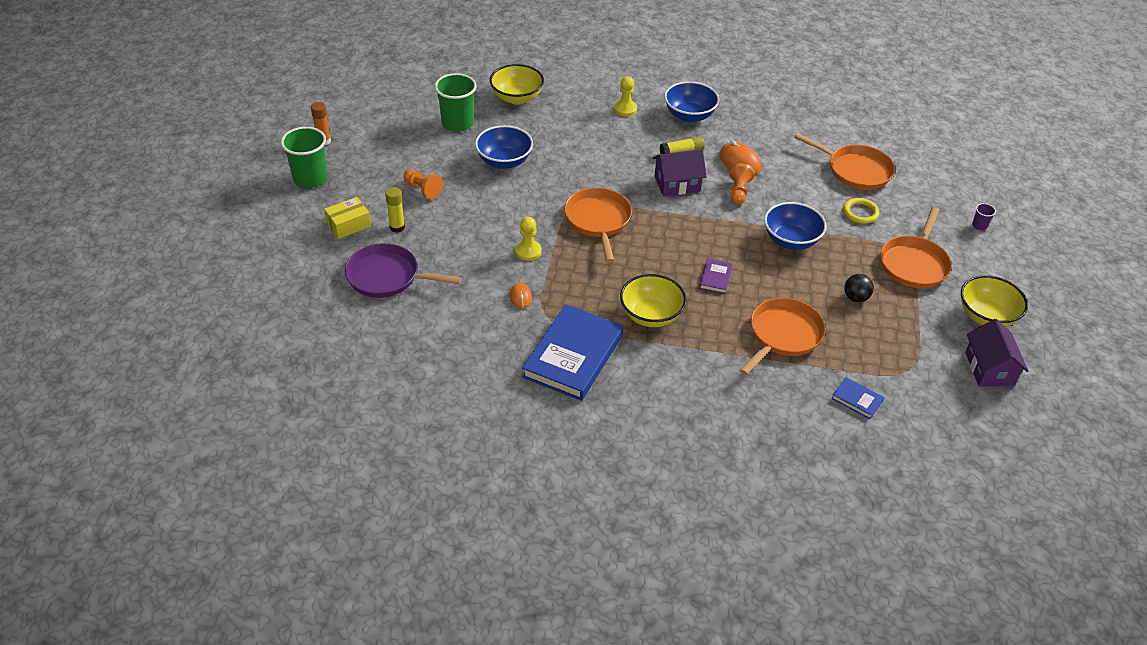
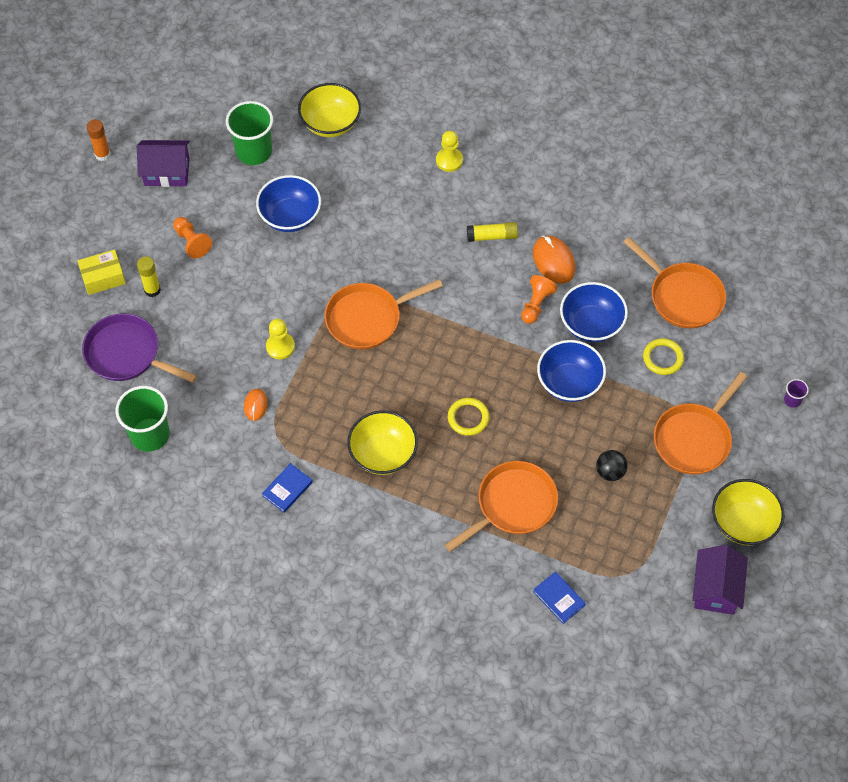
camera: 15 degrees right, 15 degrees up
green cup [281,127,327,188] -> green cup moved to [115,386,170,452]
blue book [522,304,624,401] -> blue book [262,463,313,513], size x0.43
orange pan [564,188,632,262] -> orange pan turned 120 degrees counterclockwise [324,279,443,349]
purple house [653,149,707,196] -> purple house moved to [137,140,190,187]
blue bowl [664,81,719,122] -> blue bowl moved to [560,282,628,342]
purple book [699,258,733,294] -> yellow ring [448,398,489,436]

